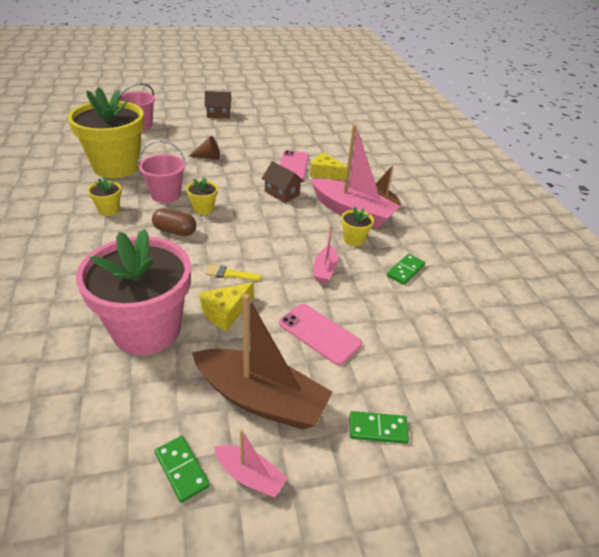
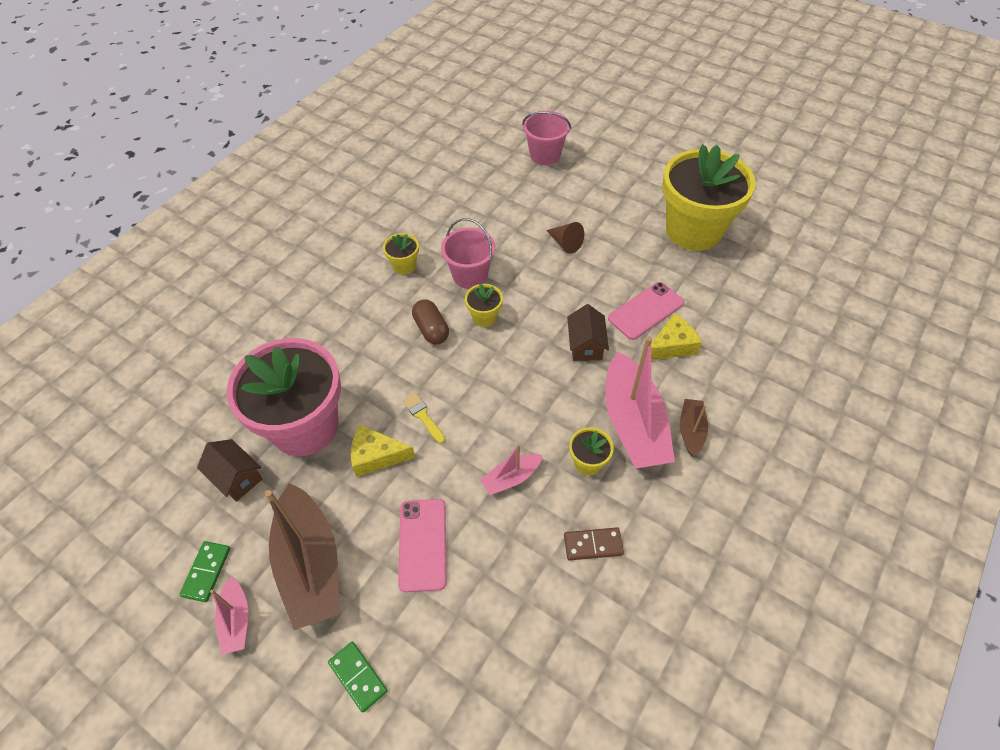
camera: 50 degrees right, 15 degrees up
yellow flower pot [67,87,144,178] -> yellow flower pot moved to [663,144,756,251]
brown house [205,91,231,118] -> brown house moved to [197,439,263,502]
yellow cheese [310,152,347,180] -> yellow cheese turned 75 degrees clockwise [651,313,702,360]
green domino [387,254,425,285] -> brown domino [564,527,624,561]

